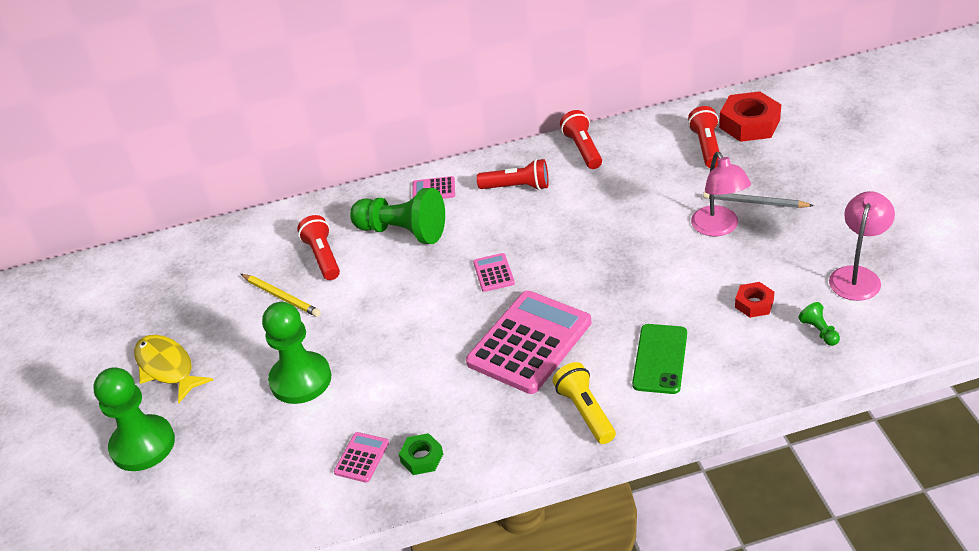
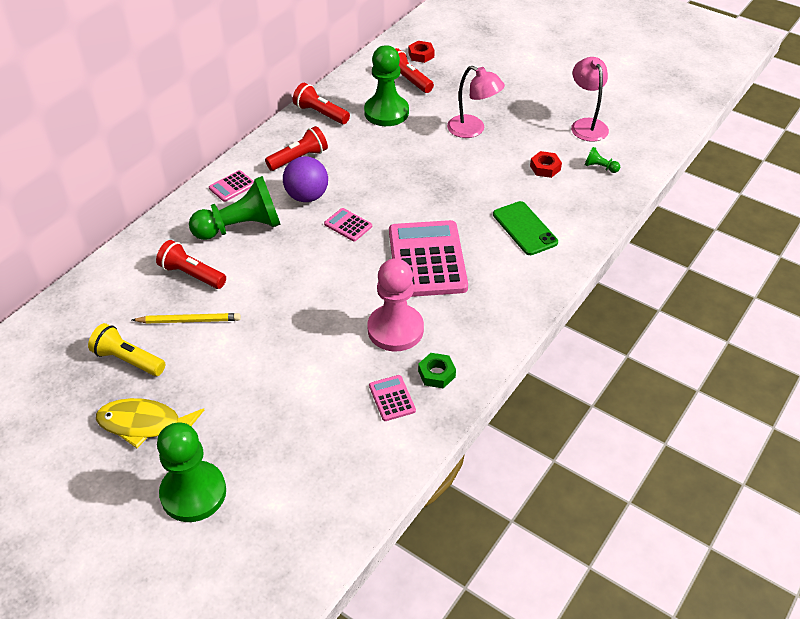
camera: 45 degrees left, 5 degrees up
green pawn [262,302,331,404] -> green pawn moved to [364,45,409,126]
yellow flashlight [552,362,616,444] -> yellow flashlight moved to [88,323,165,376]
grey pencil [703,191,814,208] -> none
red nut [719,91,781,142] -> red nut [408,41,435,63], size x0.55
none -> purple ball [283,156,328,202]
none -> pink pawn [368,258,424,351]

